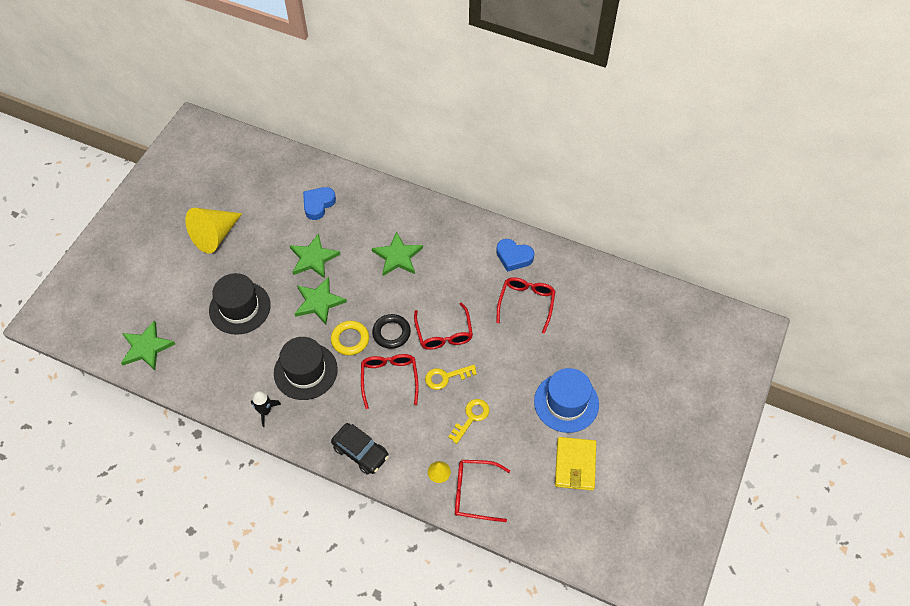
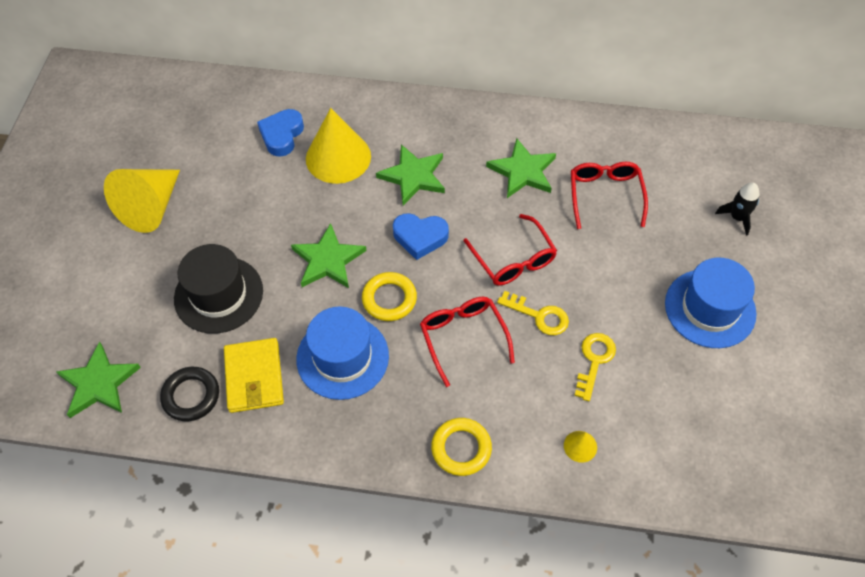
camera: 15 degrees left, 0 degrees up
black rocket [251,391,281,427] -> black rocket moved to [715,183,759,236]
black hat [274,337,338,400] -> blue hat [296,307,389,400]
green star [290,233,341,279] -> green star moved to [486,138,556,198]
black car [331,423,389,475] -> yellow ring [431,418,492,476]
black ring [372,314,411,349] -> black ring moved to [160,367,219,421]
yellow key [425,365,477,390] -> yellow key turned 120 degrees counterclockwise [497,291,569,335]
red glasses [455,460,510,522] -> none
blue heart [496,239,534,272] -> blue heart moved to [393,213,449,260]
yellow wallet [555,437,596,491] -> yellow wallet moved to [224,338,284,413]
none -> yellow cone [306,108,371,184]

